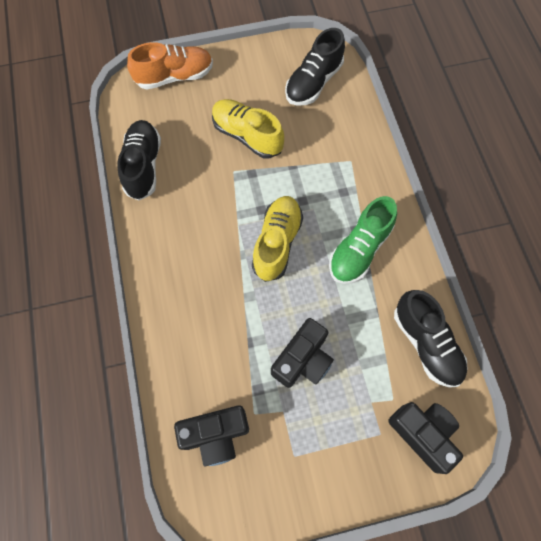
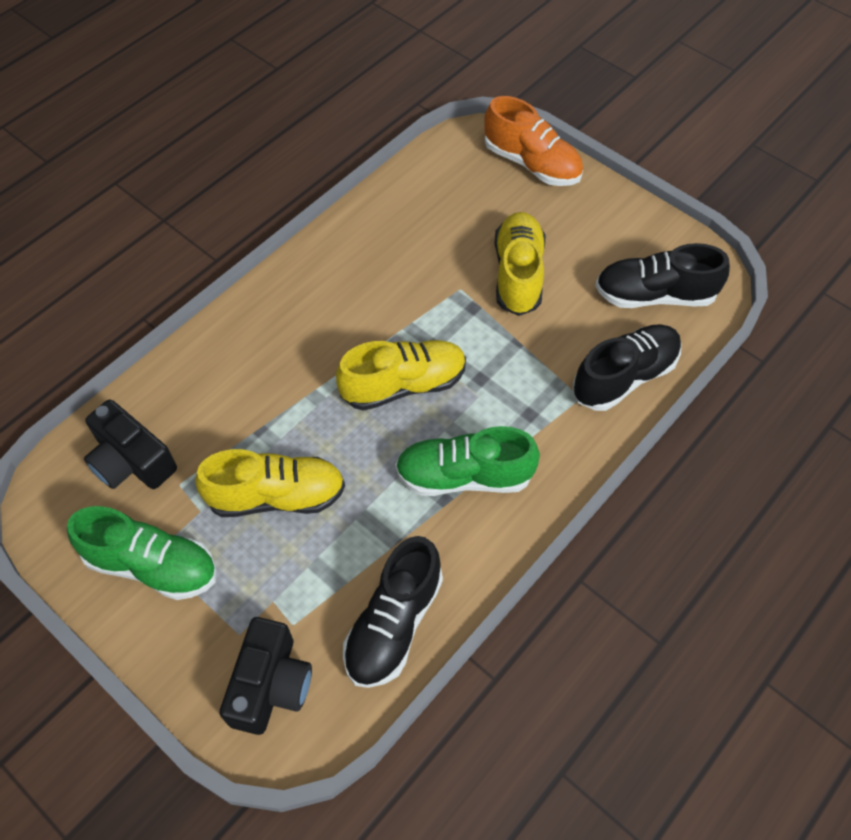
camera: 55 degrees right, 10 degrees down
black shoe [117,120,161,201] -> black shoe moved to [572,324,682,411]
black camera [271,318,334,388] -> yellow shoe [195,449,345,517]
none -> green shoe [67,506,217,600]

